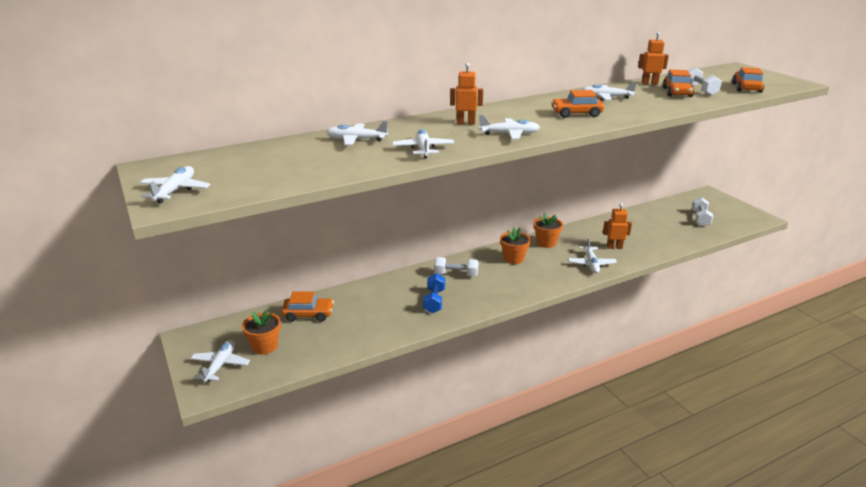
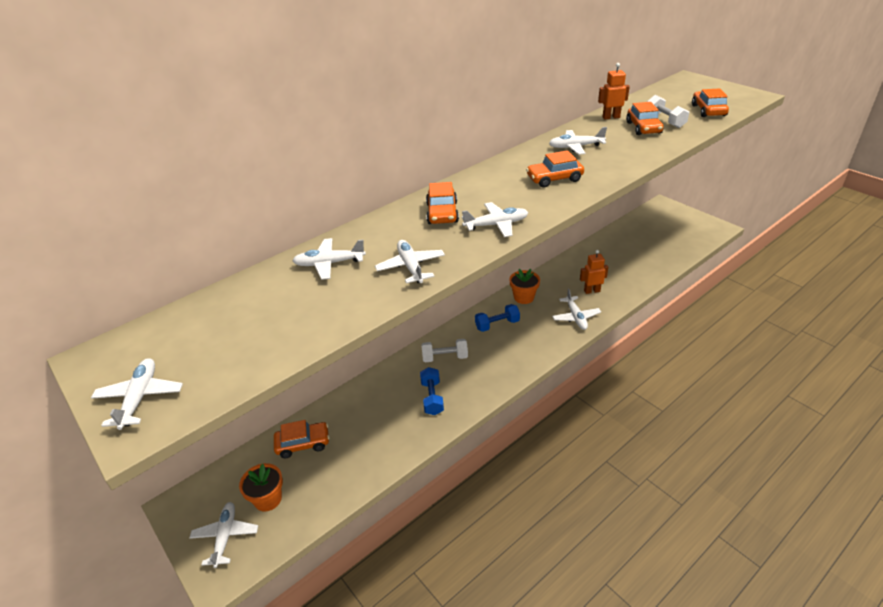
camera: 10 degrees left, 10 degrees up
orange robot [450,63,483,124] -> orange car [426,182,459,224]
orange flower pot [500,227,531,264] -> blue dumbbell [475,304,520,332]
white dumbbell [692,197,713,226] -> none

